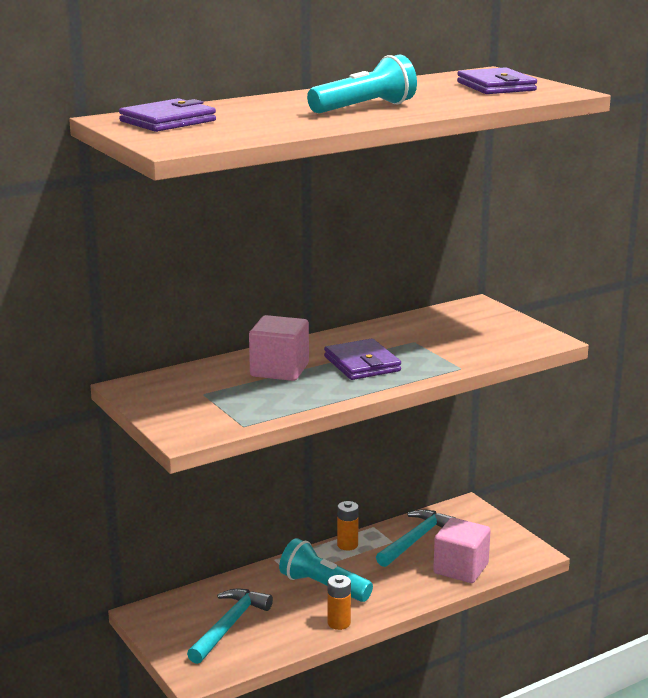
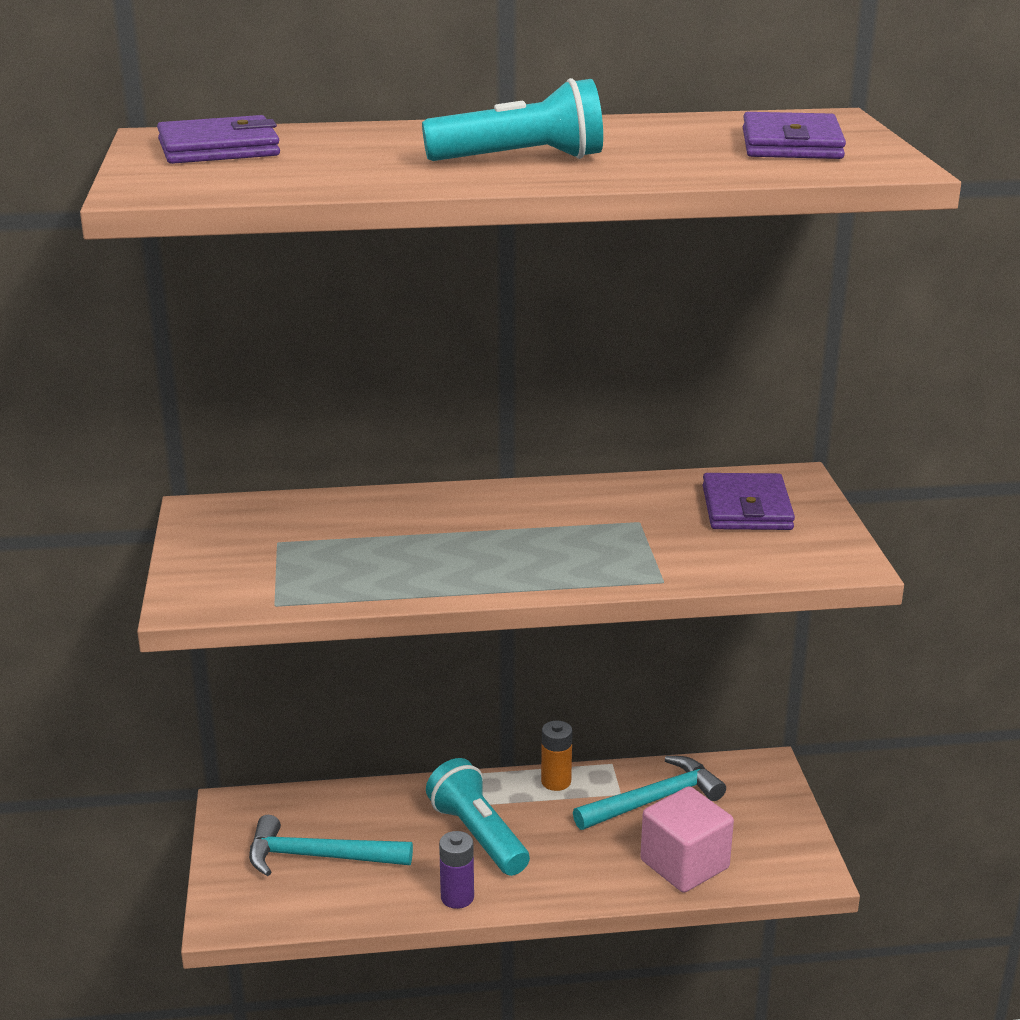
camera: 25 degrees right, 5 degrees up
turquoise hammer [187,589,273,664] -> turquoise hammer turned 135 degrees counterclockwise [249,815,413,876]
pink cube [249,315,309,381] -> none
purple wallet [324,338,401,380] -> purple wallet moved to [702,473,795,530]
orange battery [327,575,351,630] -> purple battery [439,831,474,909]

